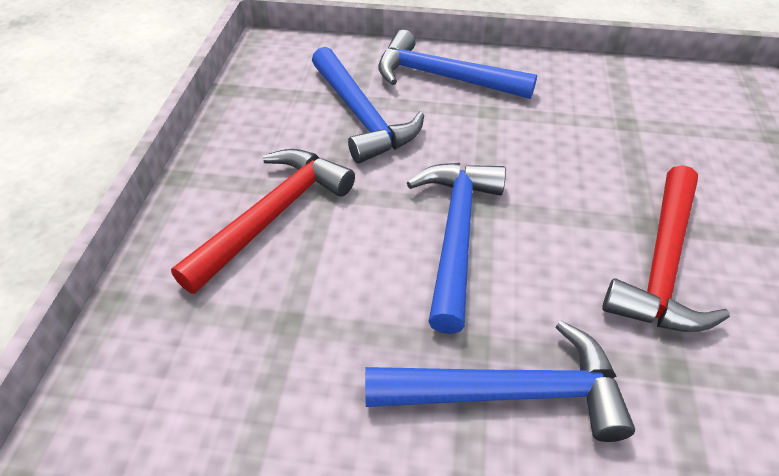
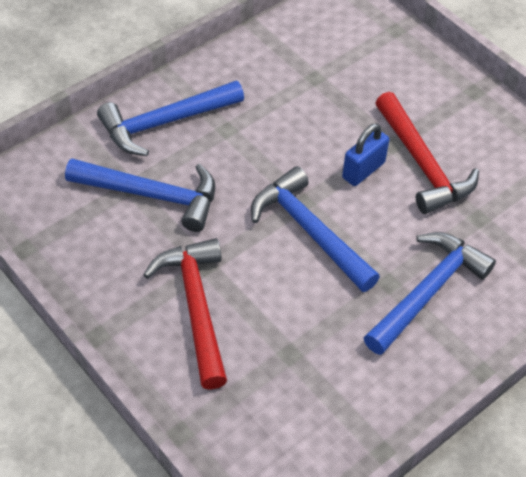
camera: 50 degrees left, 5 degrees up
none -> blue padlock [342,123,389,186]

